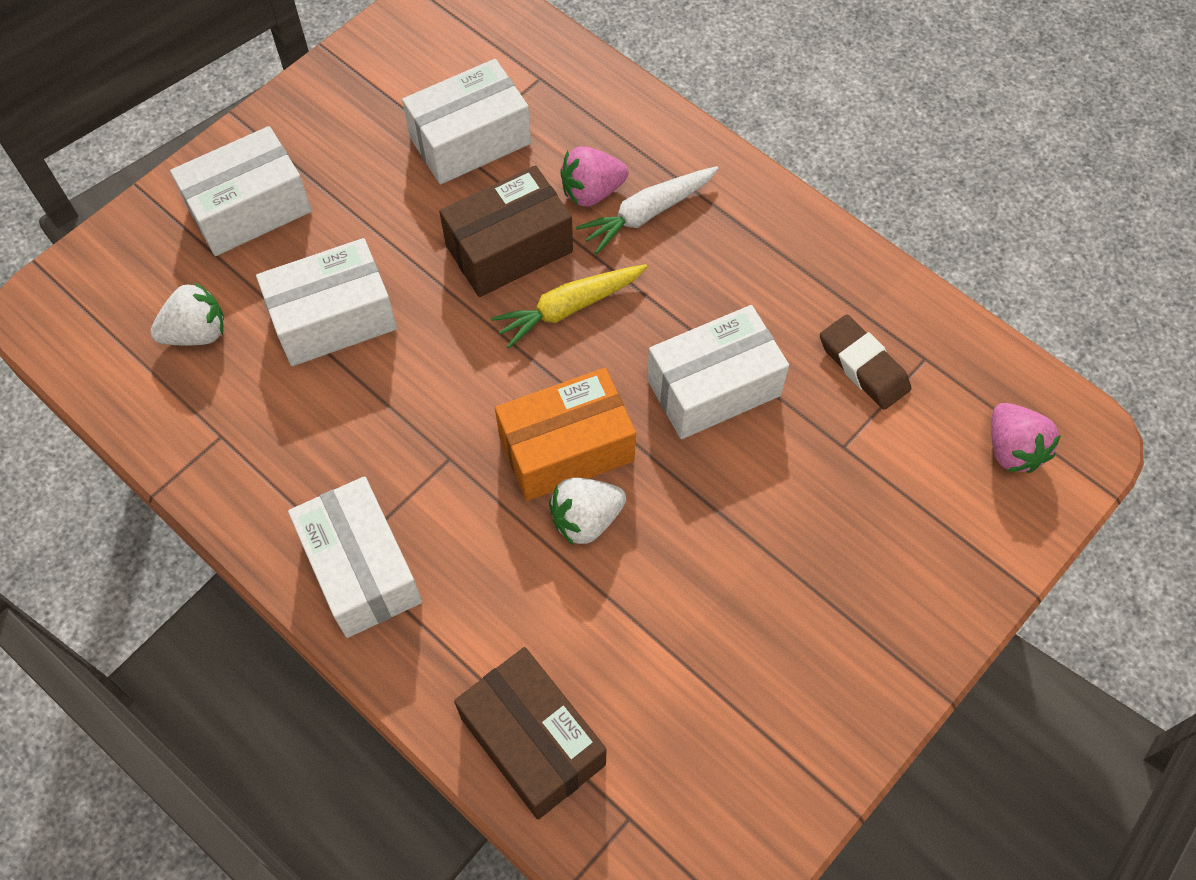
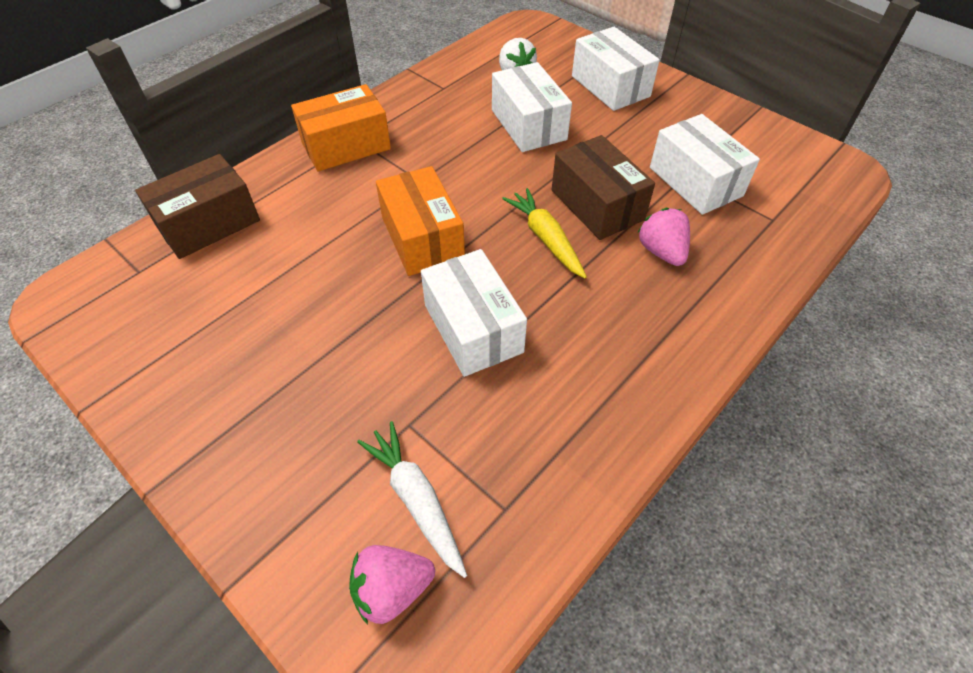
camera: 90 degrees right, 10 degrees down
white box [288,476,422,638] -> orange box [291,84,391,171]
white strawberry [549,478,626,546] -> none
white carrot [576,166,719,254] -> white carrot moved to [357,421,467,578]
brown eraser [820,314,911,410] -> none

